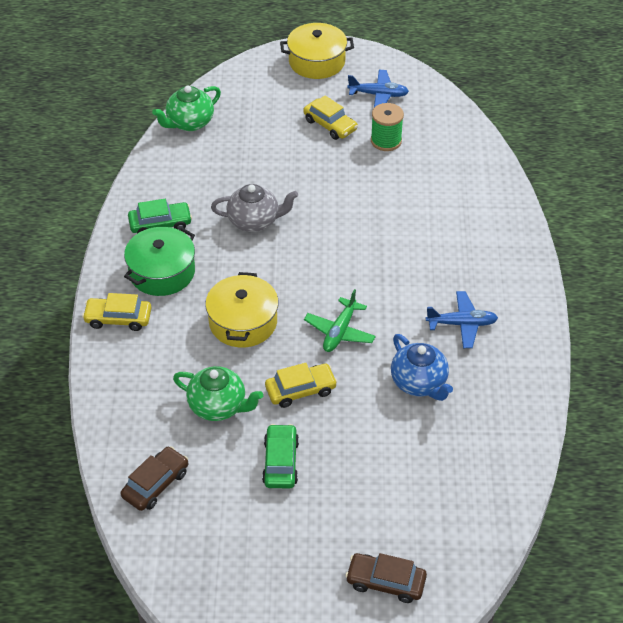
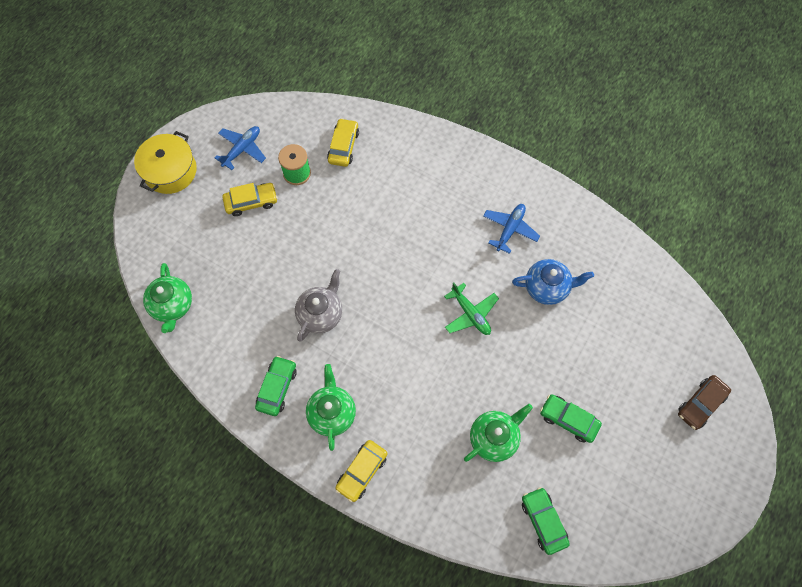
camera: 60 degrees left, 20 degrees up
brown car [120,446,188,511] -> green car [522,487,570,555]
green pot [124,227,195,296] -> green teapot [306,364,356,451]
yellow pot [205,272,279,347] -> none
yellow car [265,363,338,408] -> yellow car moved to [327,118,359,167]

